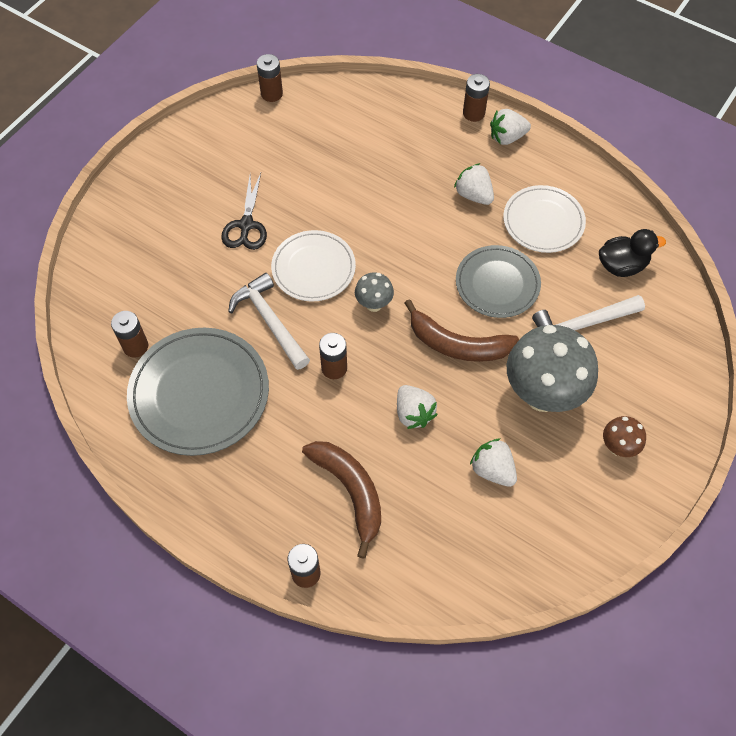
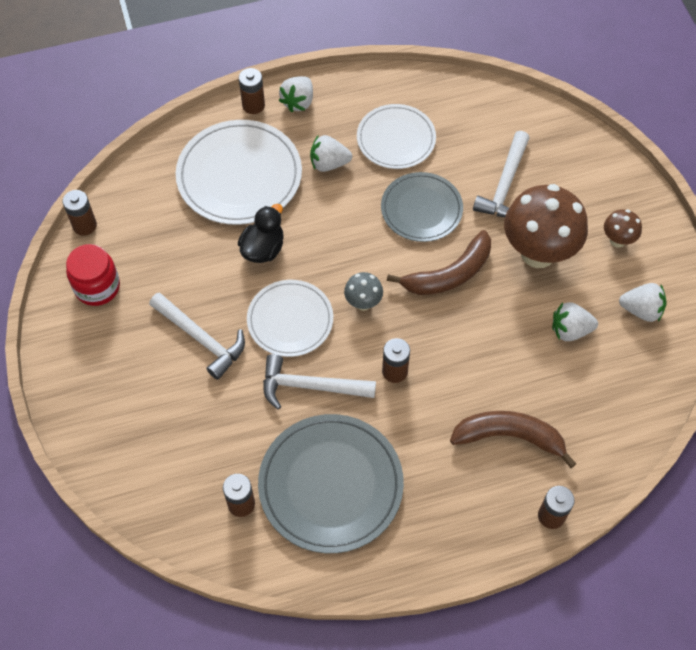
camera: 50 degrees left, 0 degrees up
black scissors [221,173,267,250] -> white hammer [149,292,245,380]
white strawberry [397,385,438,429] -> white strawberry moved to [619,283,667,322]
grey mushroom [507,325,598,412] -> brown mushroom [504,184,588,268]
black duck [599,229,666,277] -> black duck moved to [238,204,284,263]
none -> red jar [66,244,120,306]
none -> white plate [176,120,302,225]

